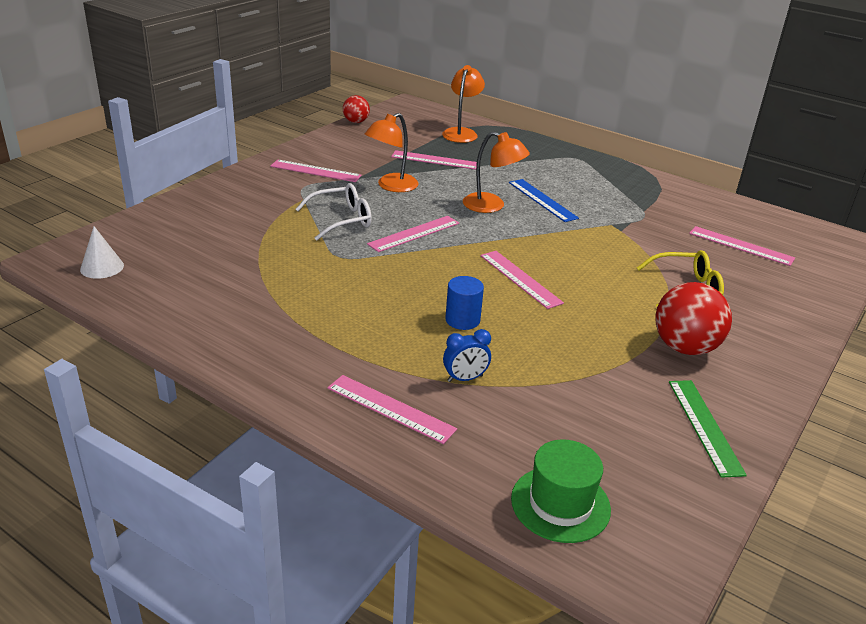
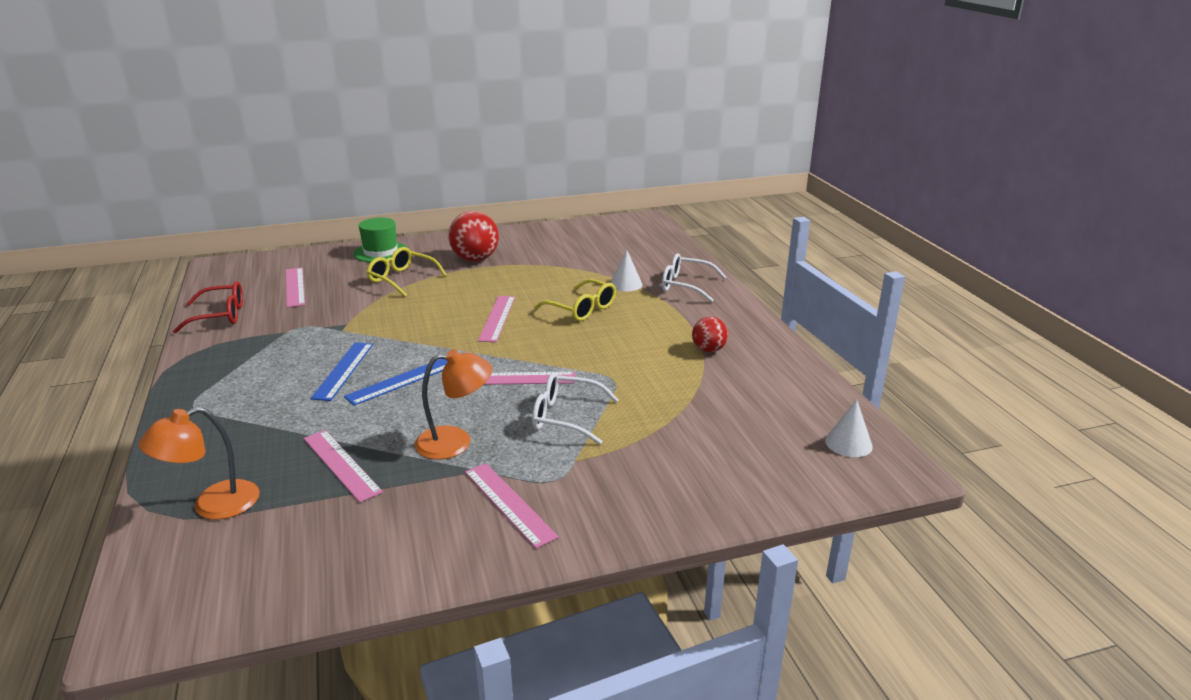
camera: 140 degrees left, 5 degrees down
pink ruler [327,375,457,444] -> white glasses [662,253,726,303]
red ball [343,95,370,123] -> red ball moved to [692,317,728,352]
blue clock [443,329,491,382] -> white cone [610,250,643,292]
blue cylinder [445,276,484,330] -> yellow glasses [534,279,616,321]
orange lamp [463,131,530,213] -> blue ruler [344,359,447,406]
green hat [511,439,611,543] -> green hat moved to [354,218,406,262]
green ruler [669,380,747,478] -> none
none -> red glasses [173,281,243,333]

